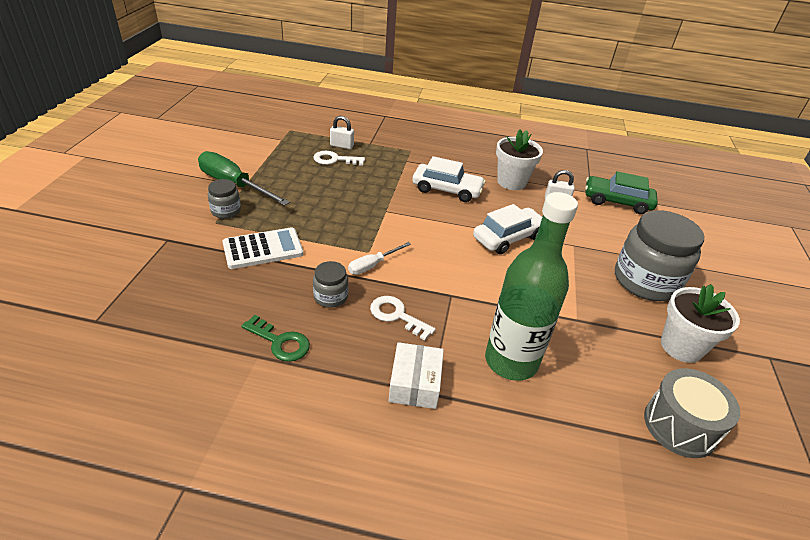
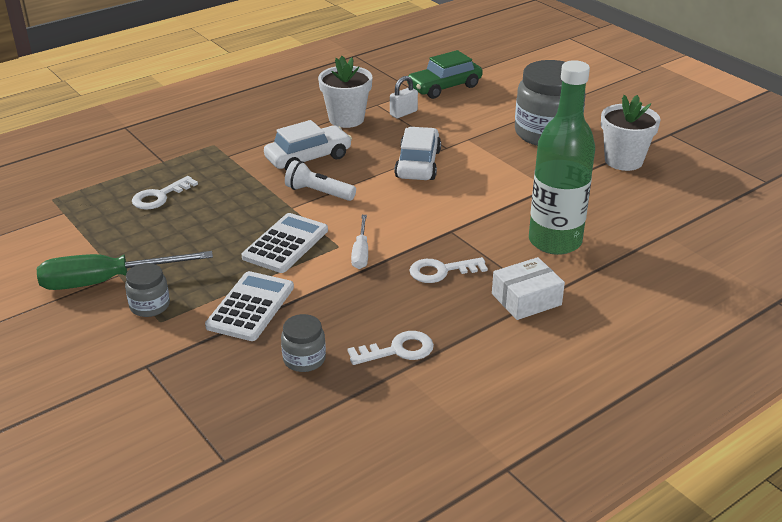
camera: 45 degrees left, 5 degrees down
green key [242,315,310,362] -> white key [348,331,434,365]
grey jar [313,261,348,308] -> grey jar moved to [281,314,326,372]
white padlock [330,116,354,149] -> none
white box [389,342,444,409] -> white box turned 75 degrees counterclockwise [492,257,565,320]
grey drum [644,368,740,458] -> none
none -> white calculator [241,213,328,273]
none -> white flashlight [285,160,356,201]

